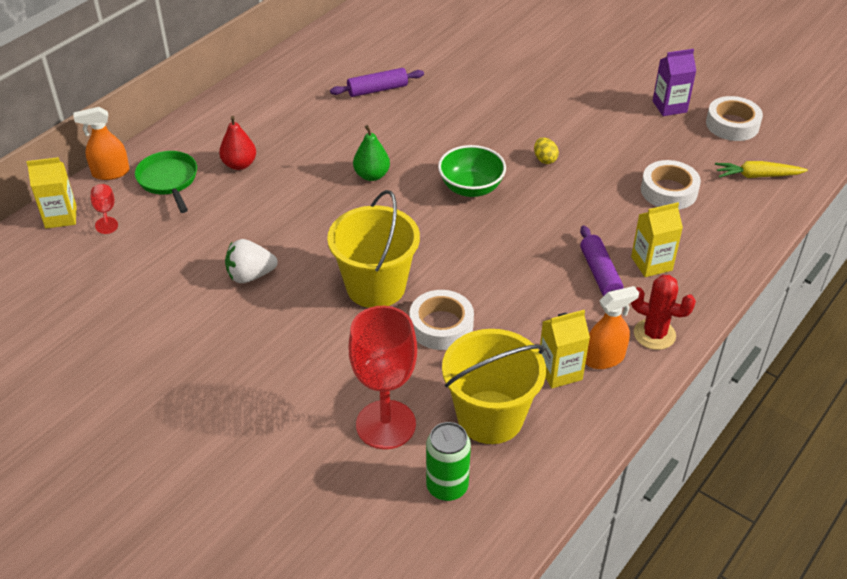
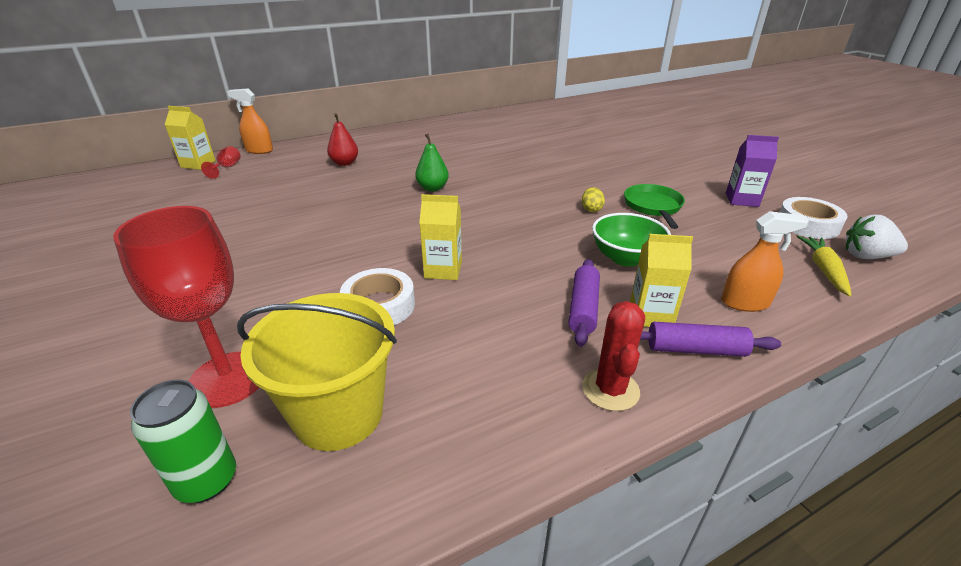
camera: 25 degrees right, 10 degrees down
green pan [135,151,197,213] -> green pan moved to [624,184,685,229]
white strawberry [225,239,278,283] -> white strawberry moved to [846,215,908,259]
yellow bucket [327,190,420,308] -> none
purple rolling pin [330,68,424,97] -> purple rolling pin moved to [640,322,781,357]
green bowl [438,145,506,197] -> green bowl moved to [592,213,671,266]
yellow carton [540,310,590,388] -> yellow carton moved to [419,194,462,280]
orange spray bottle [585,286,639,369] -> orange spray bottle moved to [721,211,809,312]
red cactus [631,275,696,350] -> red cactus turned 45 degrees clockwise [582,301,645,411]
white tape [641,160,701,209] -> none
yellow carrot [715,161,808,178] -> yellow carrot turned 75 degrees clockwise [797,236,852,297]

